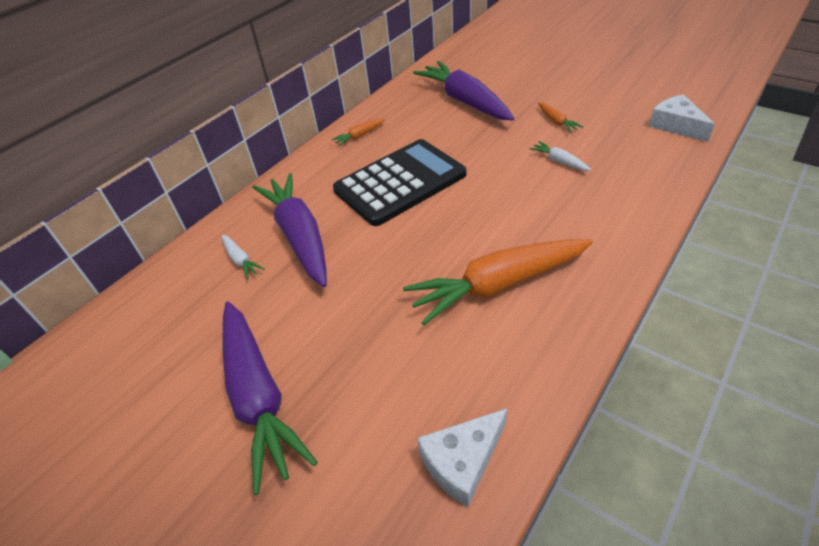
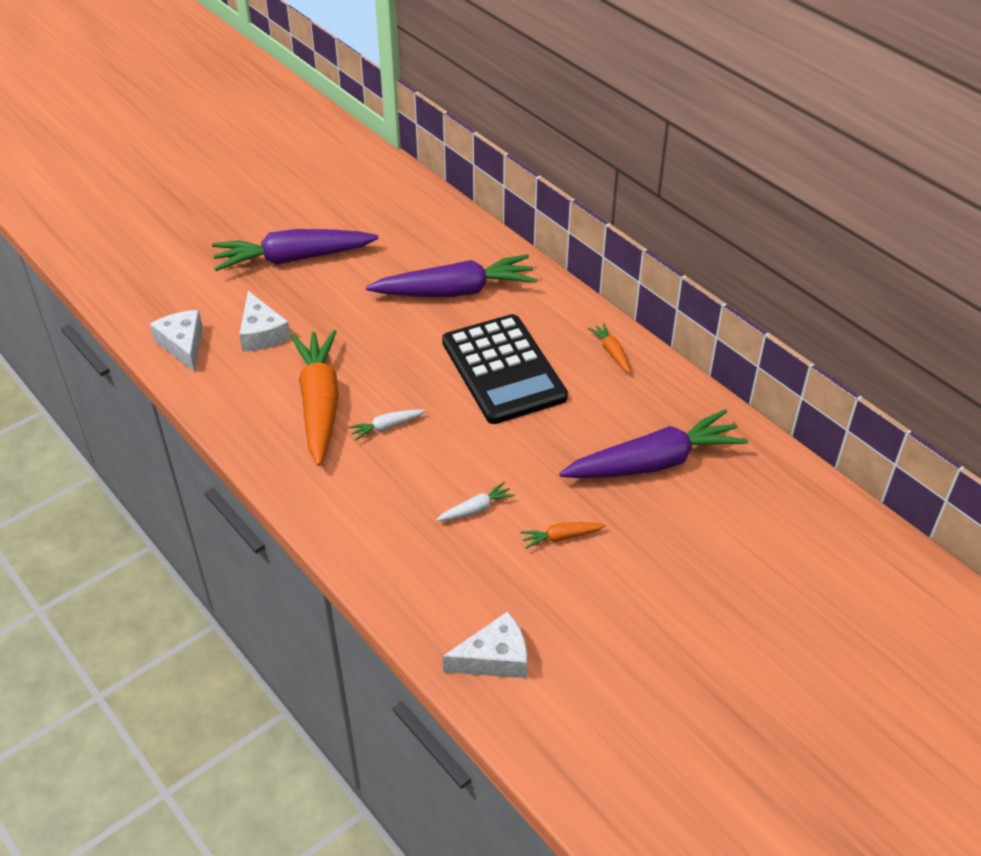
camera: 100 degrees right, 0 degrees up
white carrot [221,235,265,279] -> white carrot moved to [348,409,426,441]
none -> white cheese [239,291,291,351]

